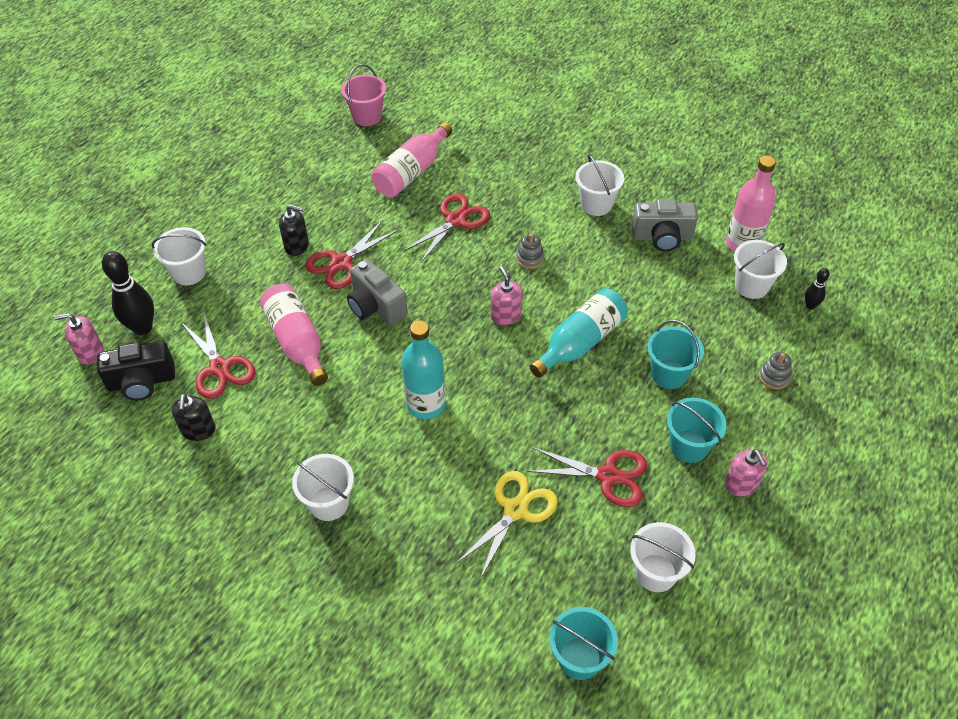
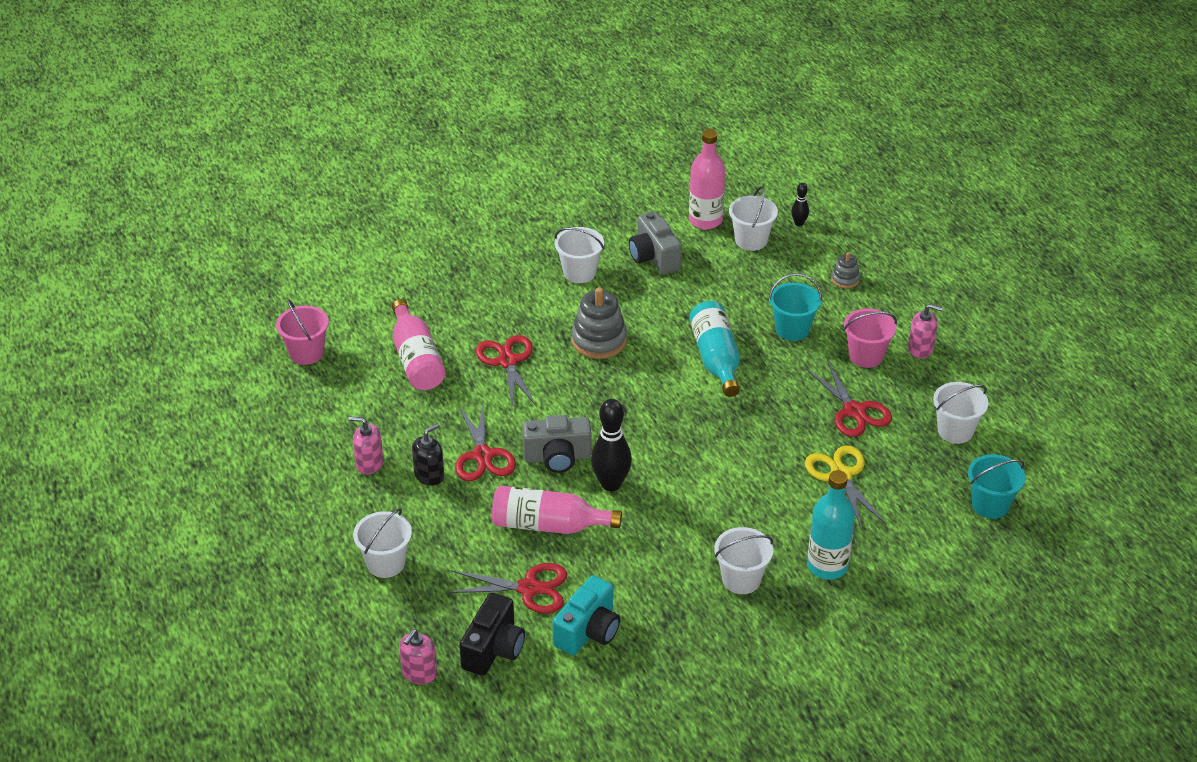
camera: 55 degrees left, 10 degrees down
black bowling pin [102,251,154,335] -> black bowling pin moved to [591,399,632,491]
black soap dispenser [172,394,215,441] -> turquoise camera [552,575,620,655]
turquoise bottle [401,321,446,419] -> turquoise bottle moved to [807,470,855,580]
pink soap dispenser [491,266,523,325] -> pink soap dispenser moved to [349,417,383,475]
grey stacking toy [516,234,544,269] -> grey stacking toy [571,287,627,359], size x1.91
red scissors [527,447,647,507] -> red scissors turned 105 degrees clockwise [806,360,892,437]
grey camera [632,199,698,252] -> grey camera turned 120 degrees clockwise [629,211,682,274]
turquoise bucket [667,398,727,463] -> pink bucket [844,308,897,368]

